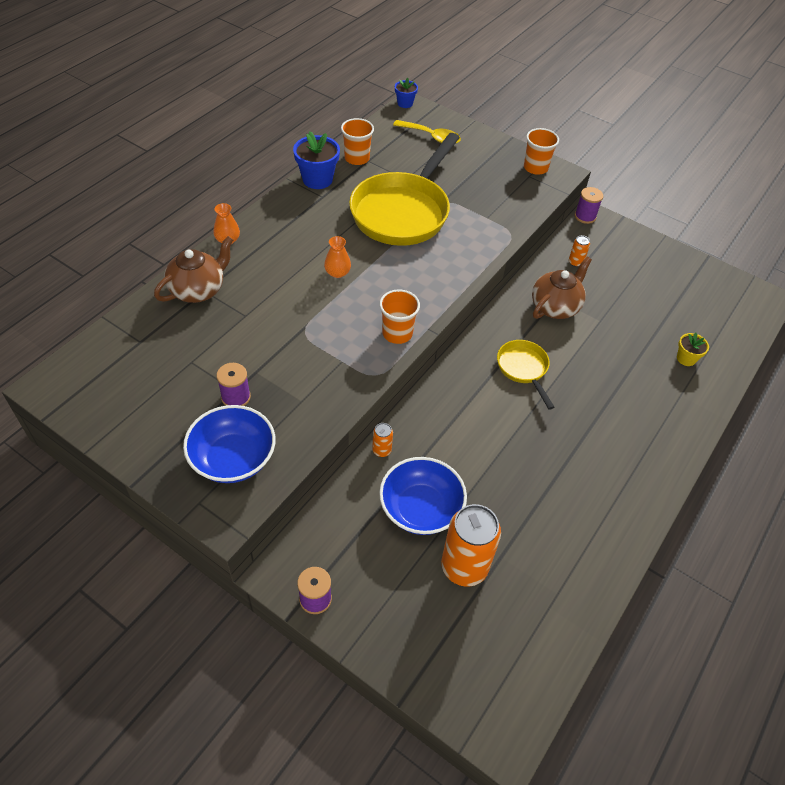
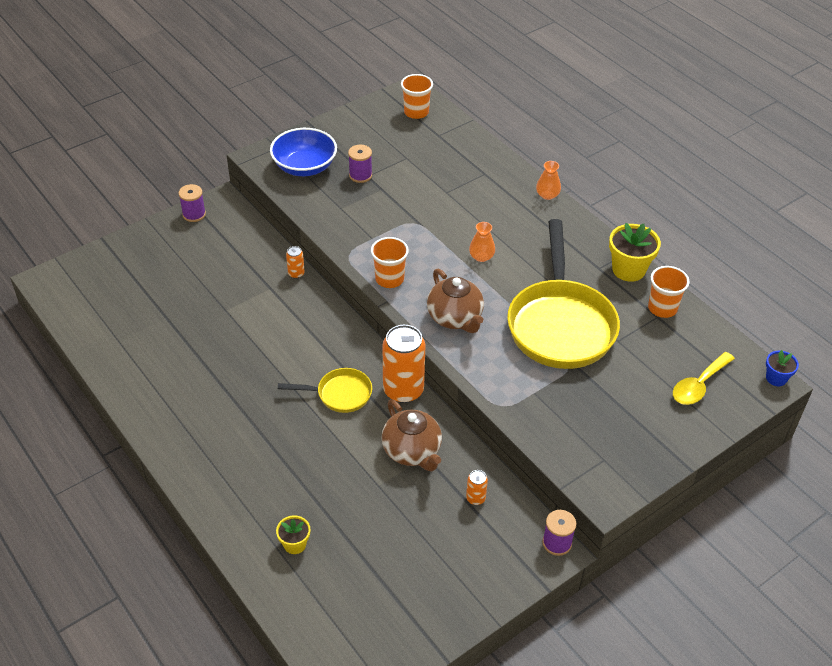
camera: 110 degrees right, 5 degrees down
brown teapot [154,236,233,303] -> brown teapot moved to [427,269,484,333]
blue flower pot [293,131,340,189] -> yellow flower pot [609,223,661,282]
yellow pan [349,133,459,246] -> yellow pan turned 135 degrees counterclockwise [507,219,620,369]
blue bowl [379,457,467,535] -> none
orange can [441,504,501,587] -> orange can moved to [383,325,426,403]
orange cup [524,128,559,175] -> orange cup moved to [401,74,433,119]

